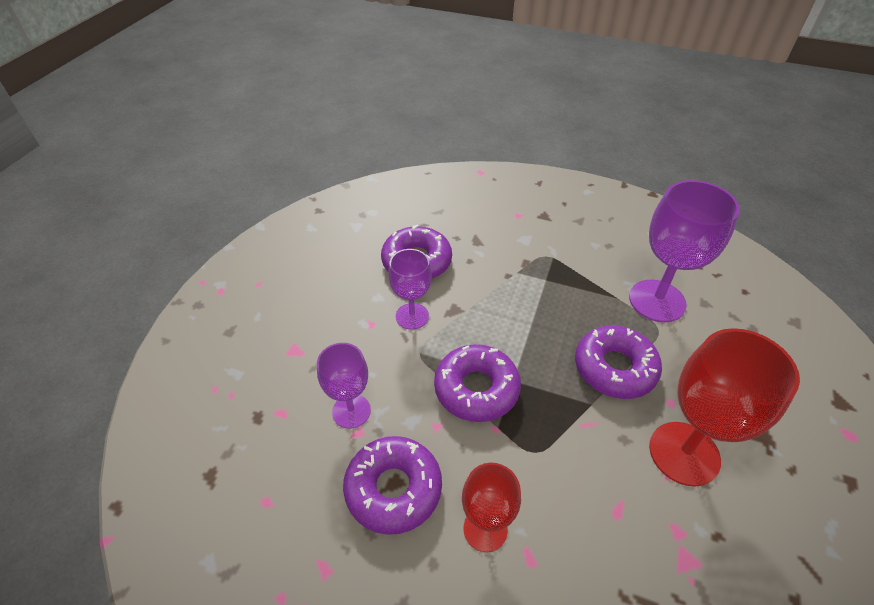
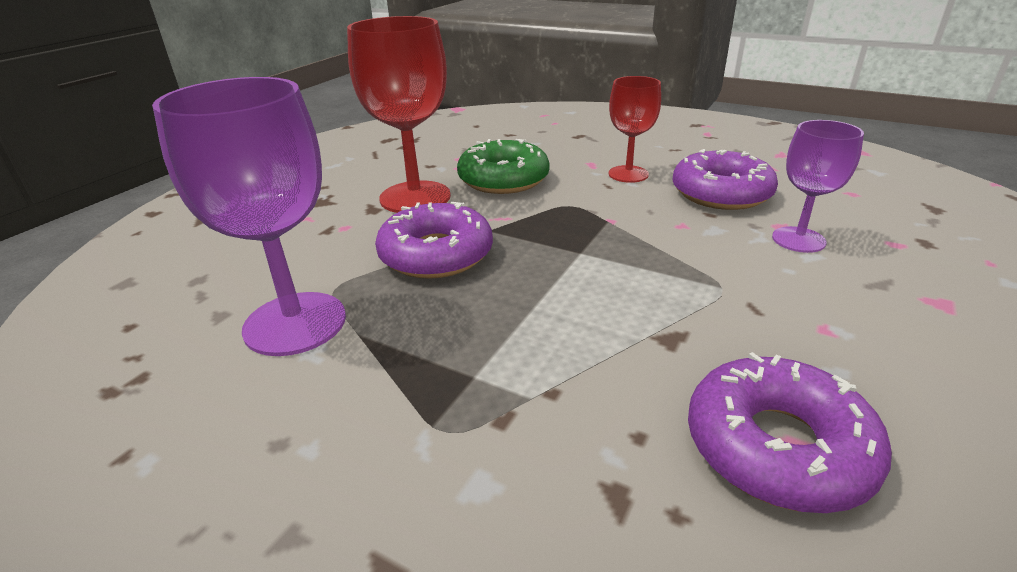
camera: 170 degrees left, 15 degrees down
purple goblet [388,249,432,330] -> none
purple donut [434,344,521,422] -> none
none -> green donut [457,139,550,194]

